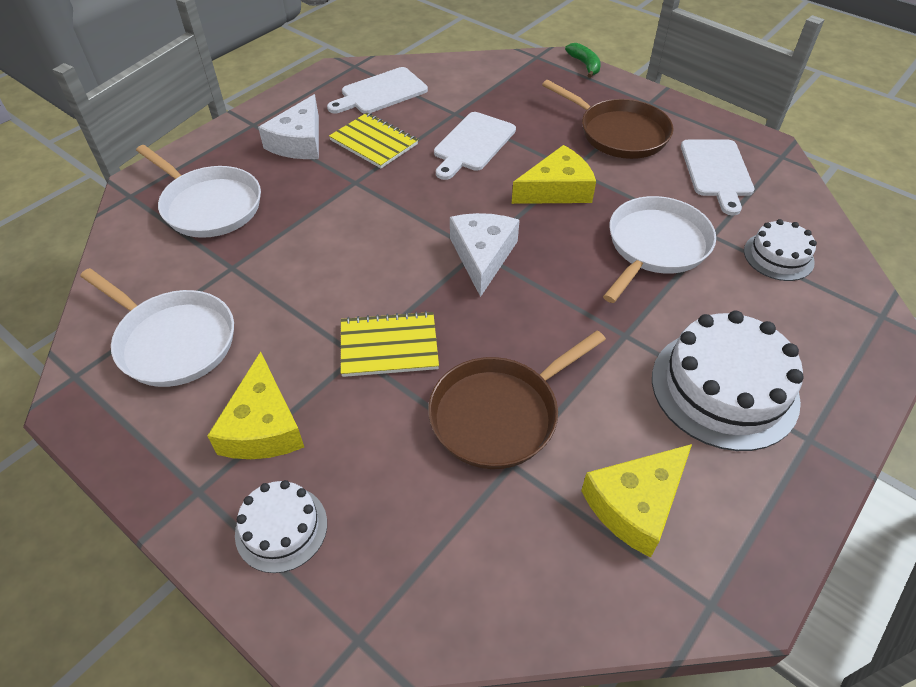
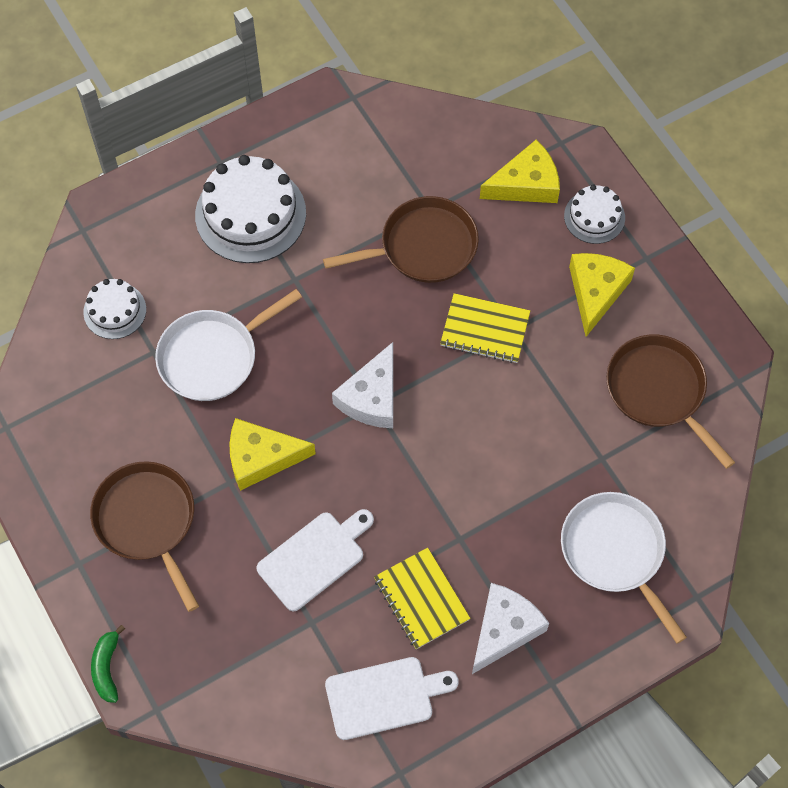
camera: 160 degrees left, 15 degrees up
white pan [80,268,234,387] -> brown pan [606,335,735,469]
yellow cheese [581,444,692,558] -> yellow cheese moved to [480,139,560,203]
white cutting board [681,140,755,215] -> none

